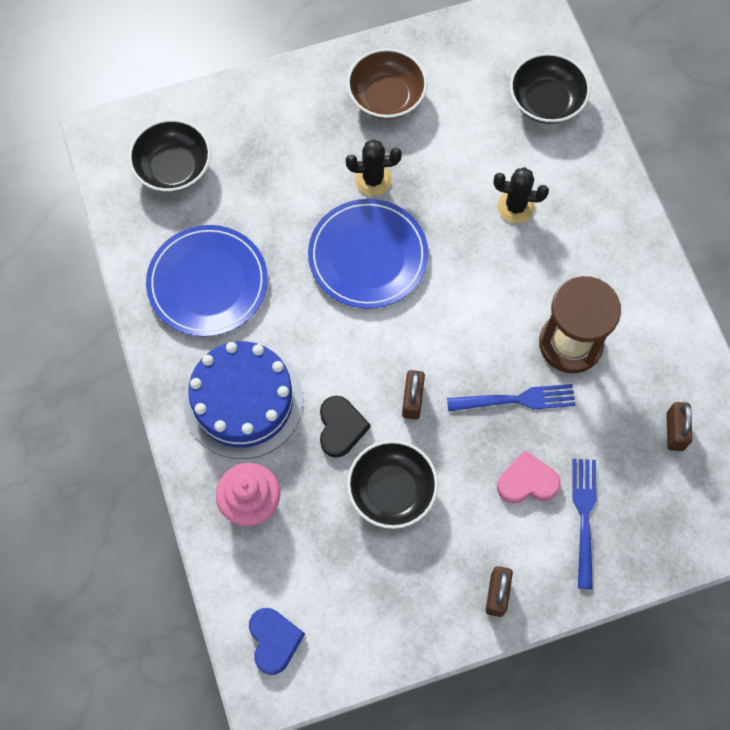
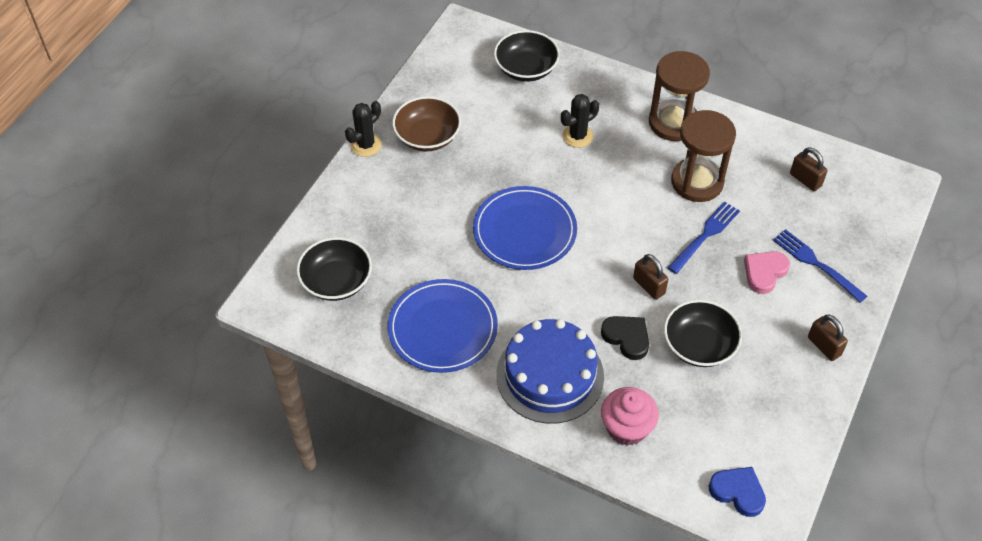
camera: 45 degrees left, 15 degrees down
black cactus [346,139,402,196] -> black cactus moved to [345,101,382,157]
none -> brown hourglass [649,51,710,141]

